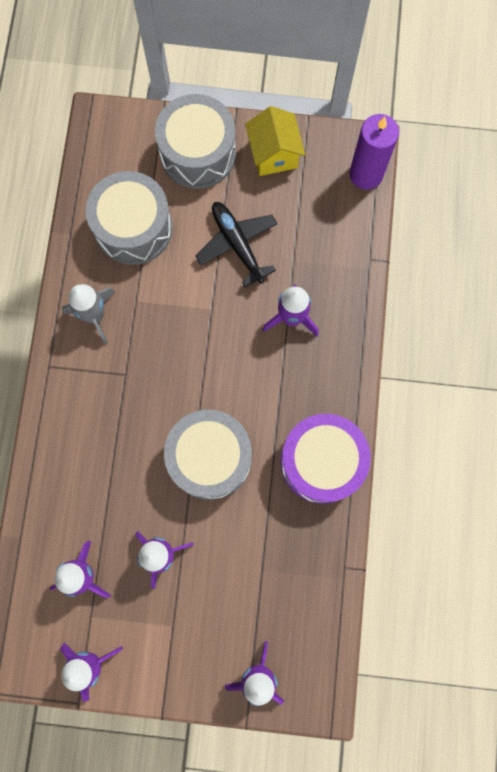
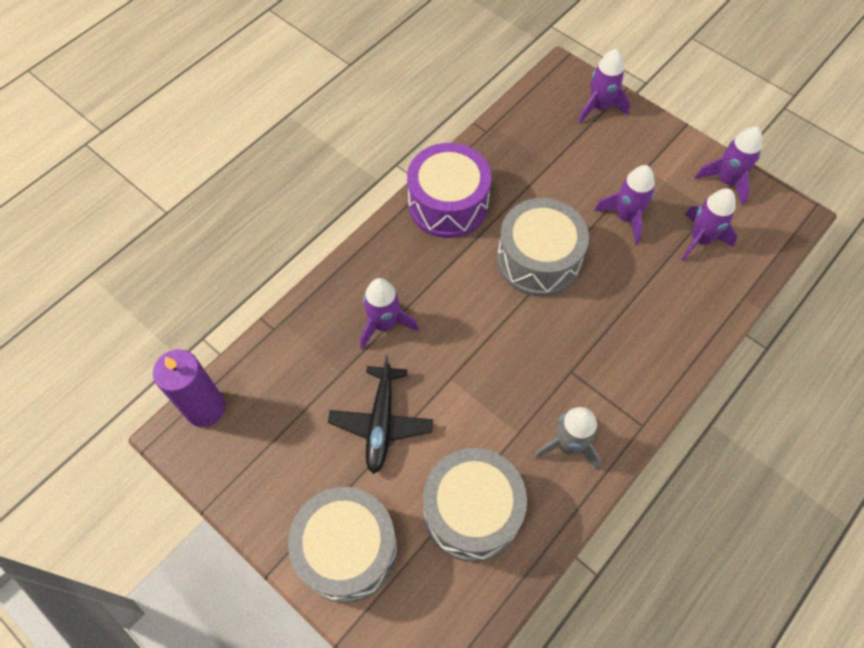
camera: 145 degrees left, 15 degrees down
yellow house [245,106,305,176] -> none

